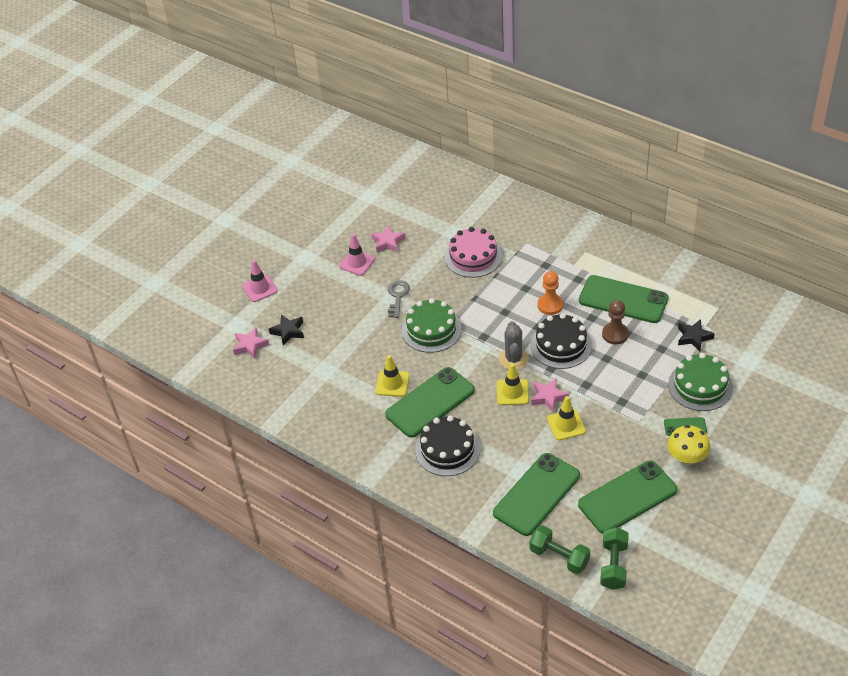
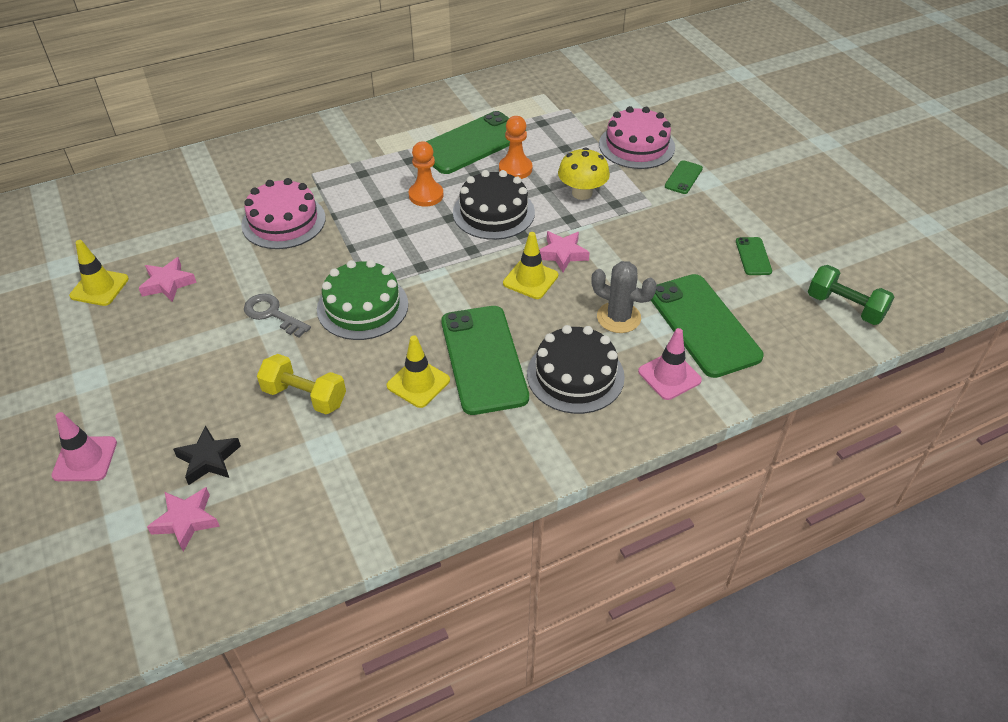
camera: 65 degrees left, 0 degrees up
pink traffic cone [339,234,375,276] -> pink traffic cone moved to [638,328,702,400]
grey cactus [499,321,529,370] -> grey cactus moved to [591,261,657,333]
green dumbbell [530,525,590,574] -> none
yellow traffic cone [547,396,586,441] -> yellow traffic cone moved to [69,240,129,306]
green phone [578,461,677,533] -> green phone [736,237,772,275], size x0.45
brown pawn [602,300,629,344] -> orange pawn [499,116,532,179]
yellow mushroom [667,425,711,465] -> yellow mushroom moved to [558,147,610,200]
green cake [668,353,733,411] -> pink cake [599,106,675,169]
black star [678,319,715,351] -> none
none -> yellow dumbbell [257,354,346,414]

